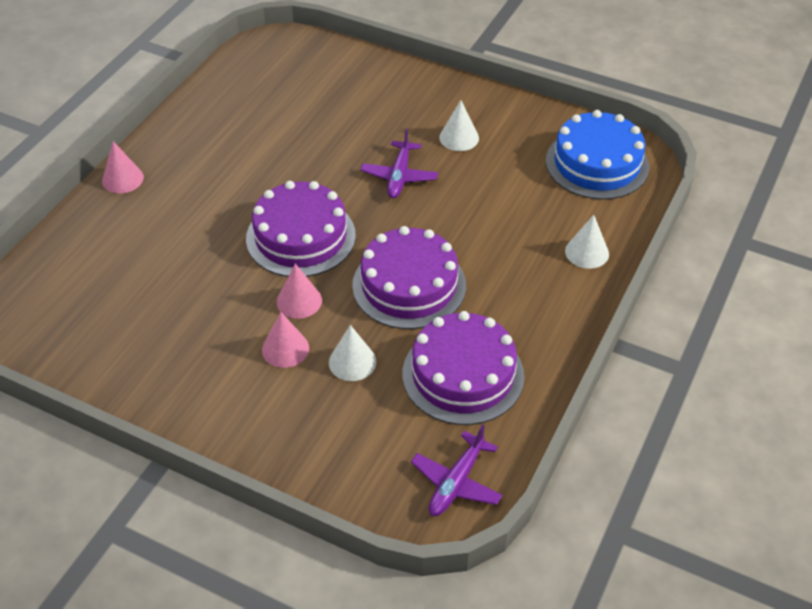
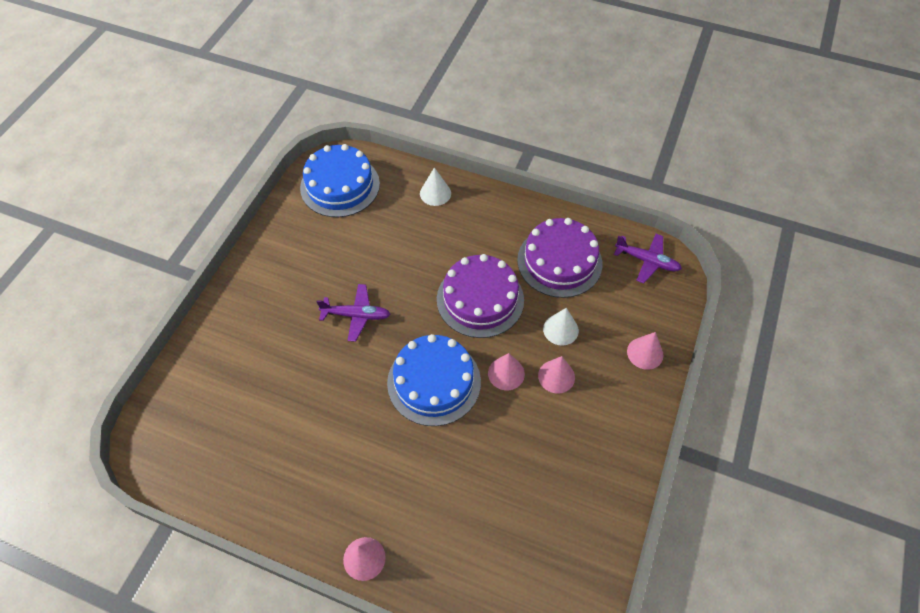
camera: 95 degrees left, 10 degrees up
purple cake [246,181,356,277] -> blue cake [387,334,481,426]
white cone [439,100,479,151] -> none
none -> pink cone [627,332,663,370]

